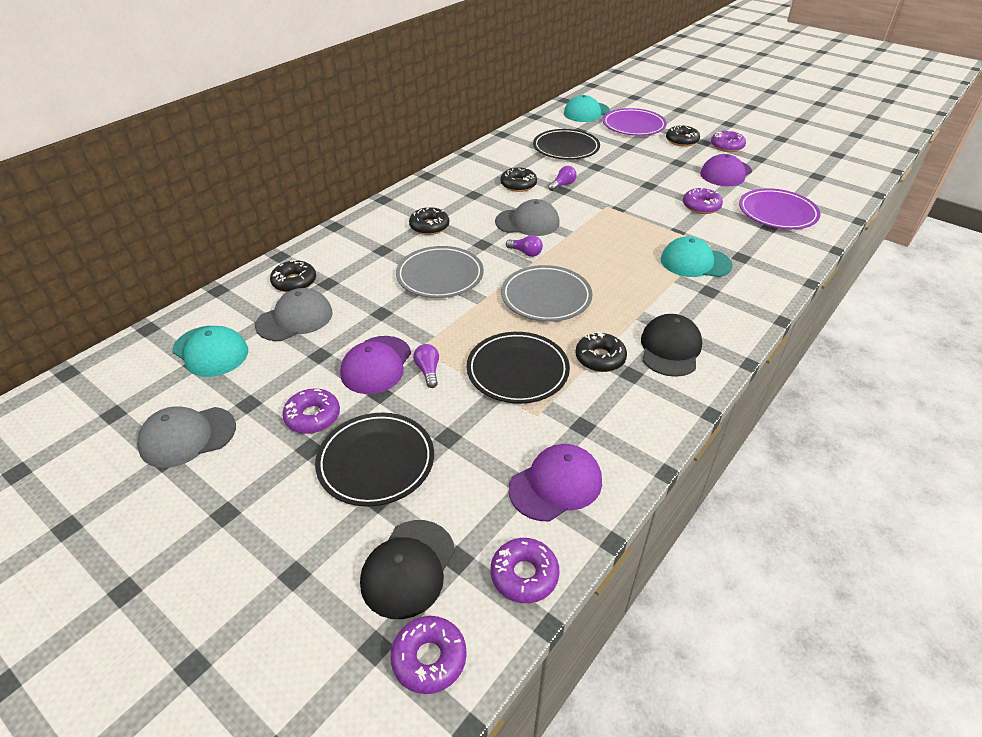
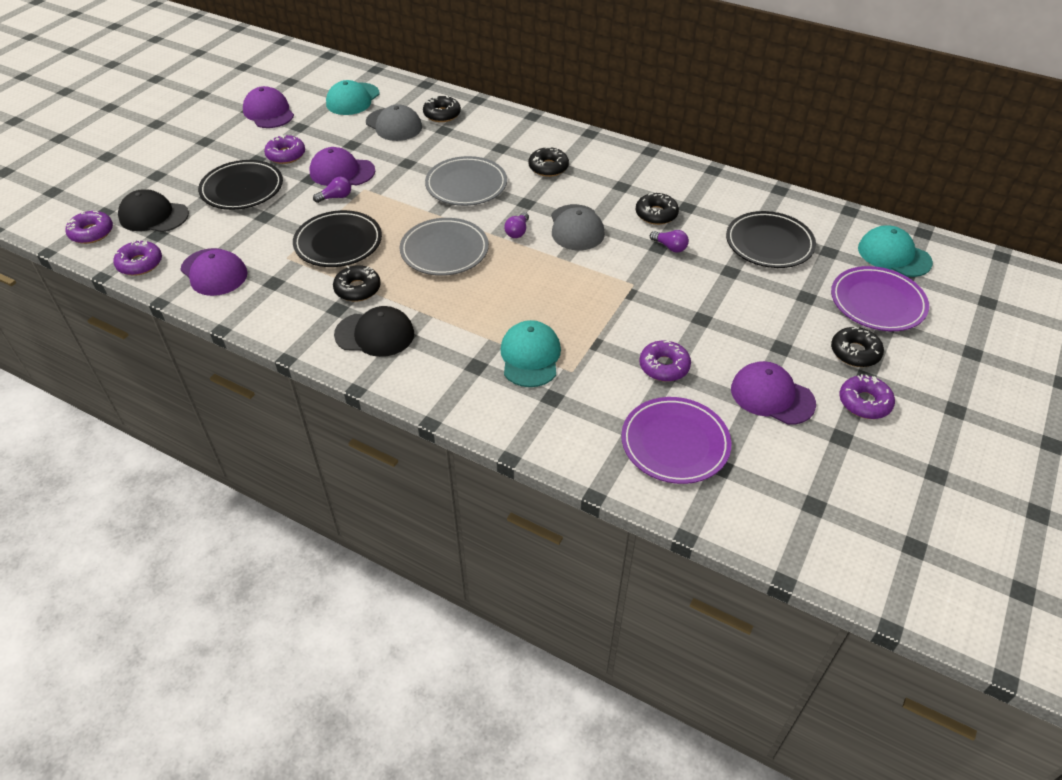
camera: 80 degrees right, 5 degrees up
grey cap [137,406,236,468] -> purple cap [243,86,294,128]

